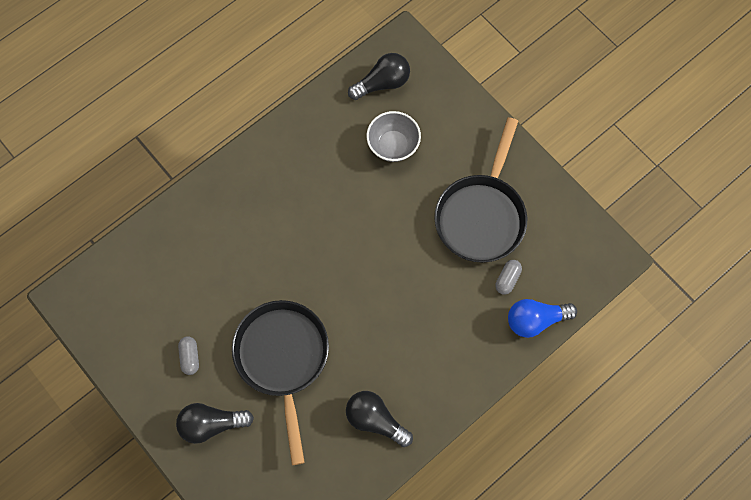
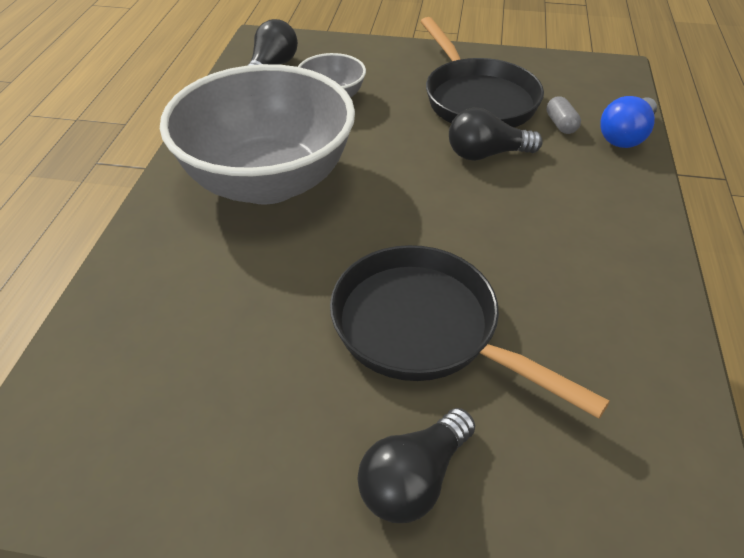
camera: 40 degrees left, 25 degrees down
grey capsule [178,336,199,375] -> none
black light bulb [346,391,413,447] -> black light bulb moved to [449,108,543,161]
none -> grey bowl [160,64,355,205]

